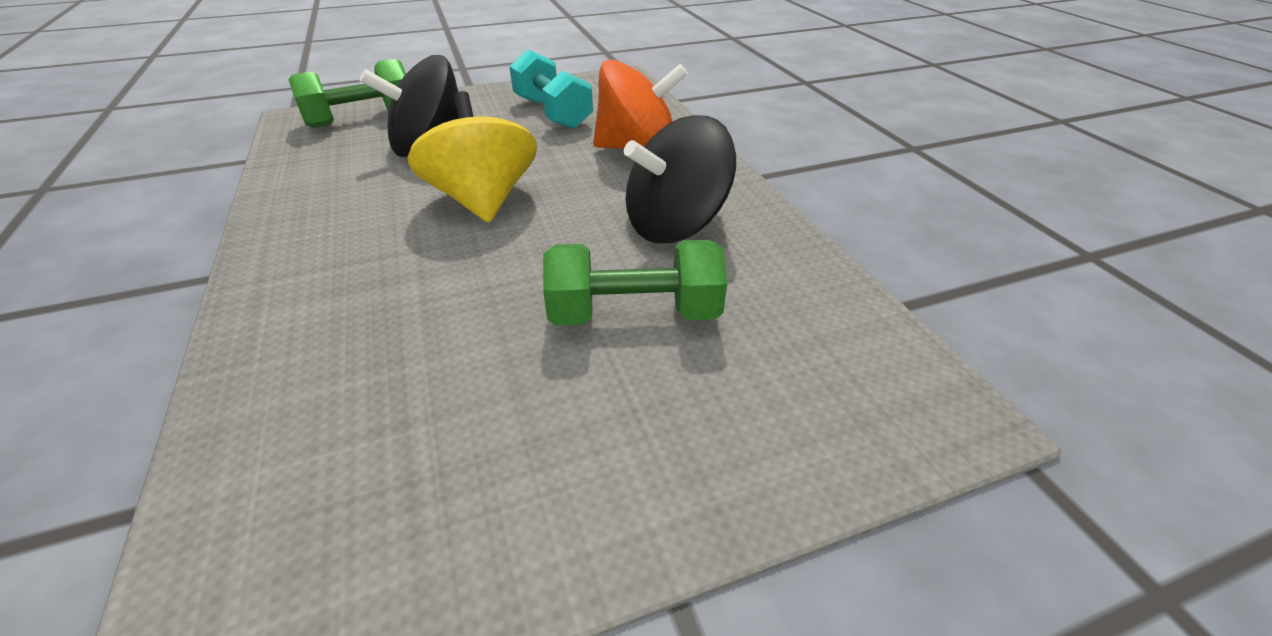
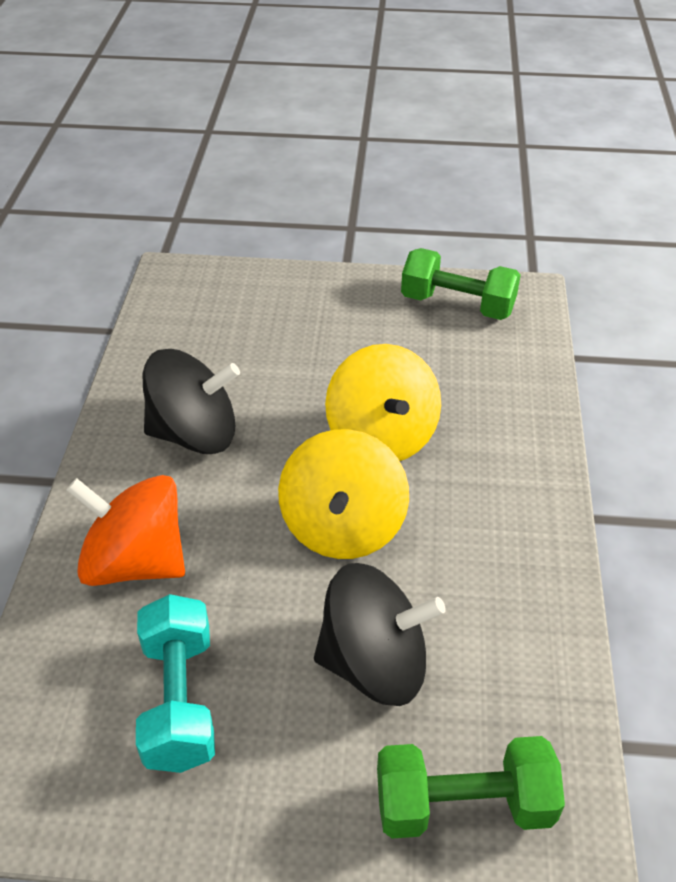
camera: 155 degrees left, 5 degrees up
green dumbbell [543,240,727,325] -> green dumbbell moved to [401,248,521,320]
none -> yellow spinning top [325,344,441,461]

